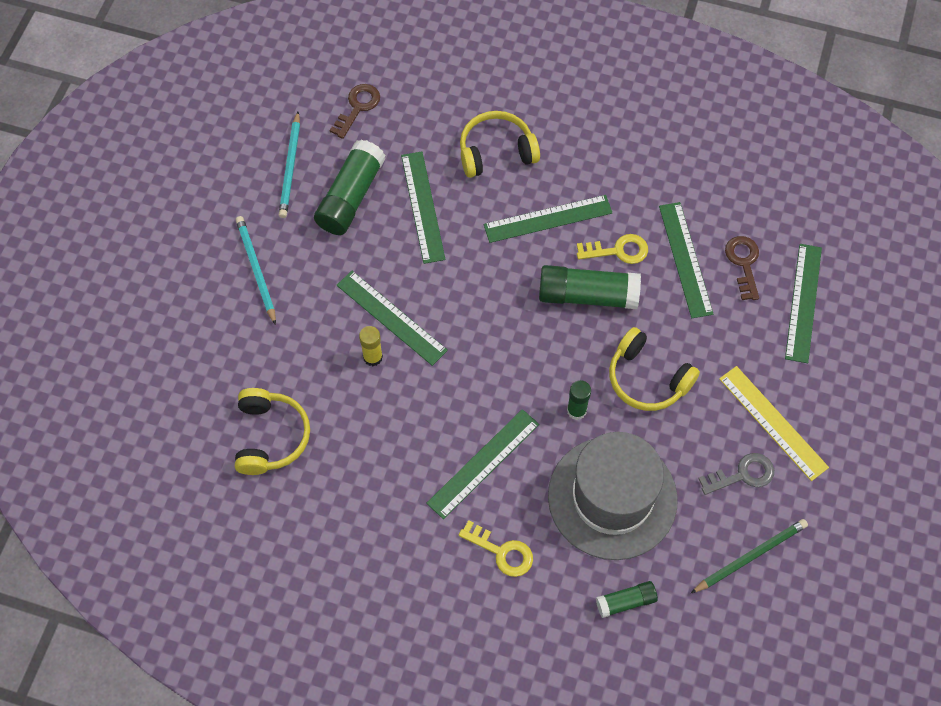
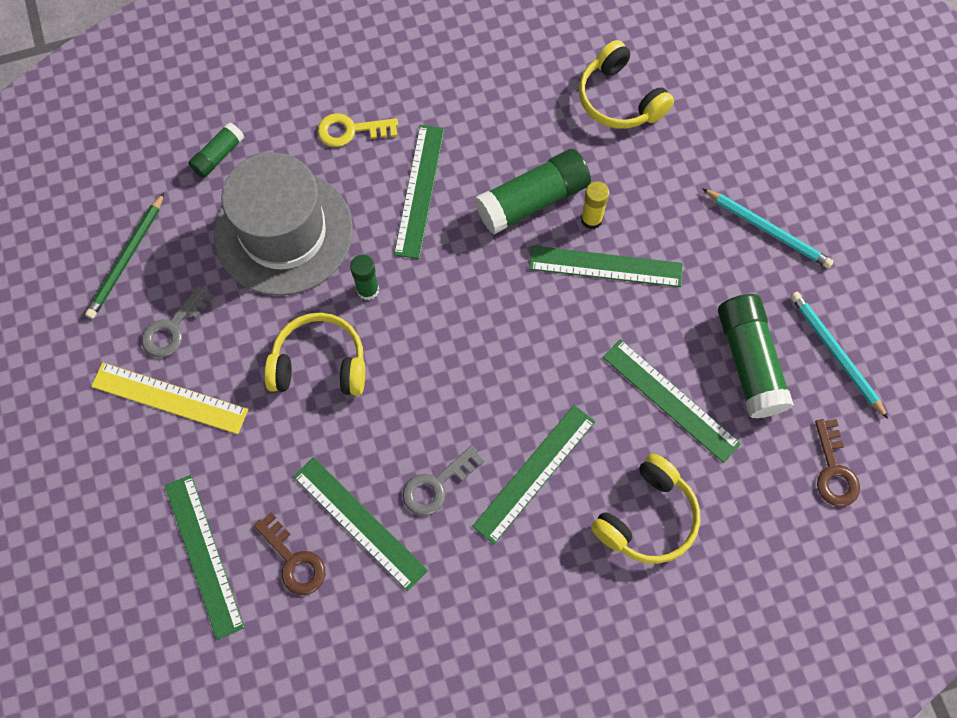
camera: 145 degrees right, 5 degrees up
green glue stick [539,265,641,309] -> green glue stick moved to [475,149,591,234]
yellow key [577,234,648,264] -> grey key [403,445,484,516]

